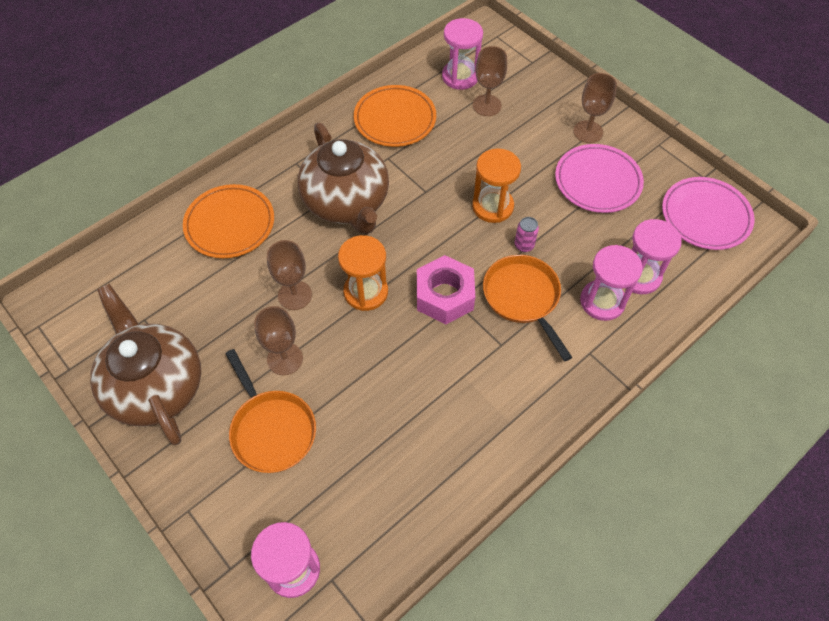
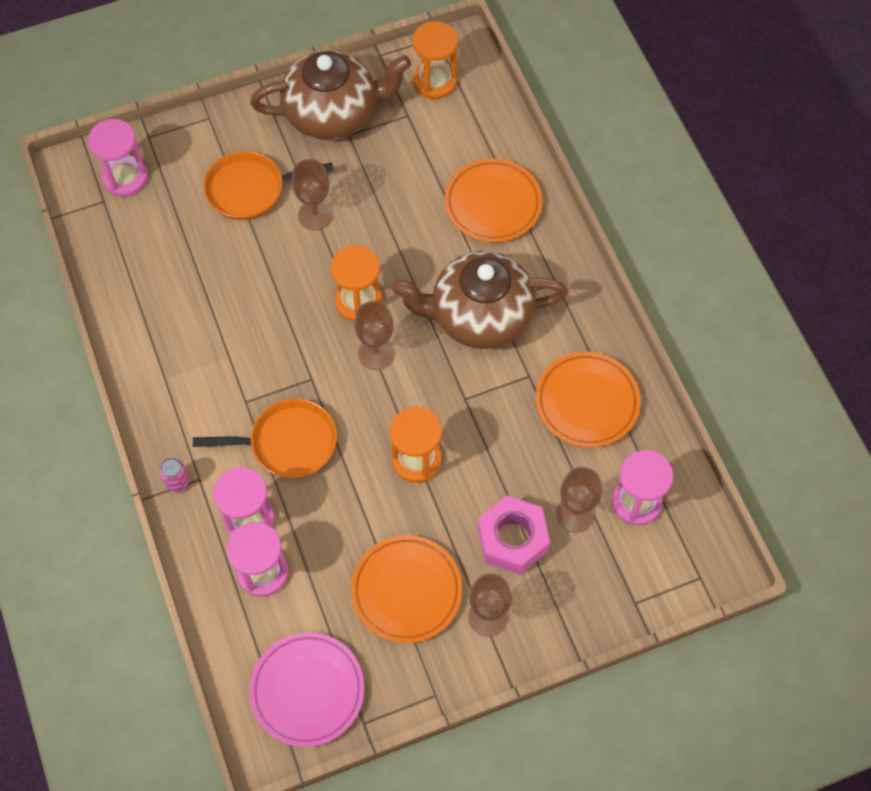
camera: 110 degrees right, 5 degrees up
brown goblet [267,240,312,310] -> brown goblet moved to [354,301,395,370]
pink nut [417,255,475,325] -> pink nut moved to [478,495,550,575]
pink can [514,217,539,252] -> pink can moved to [160,458,189,492]
pink plate [555,144,644,213] -> orange plate [351,535,462,643]
none -> orange hourglass [412,21,458,99]

